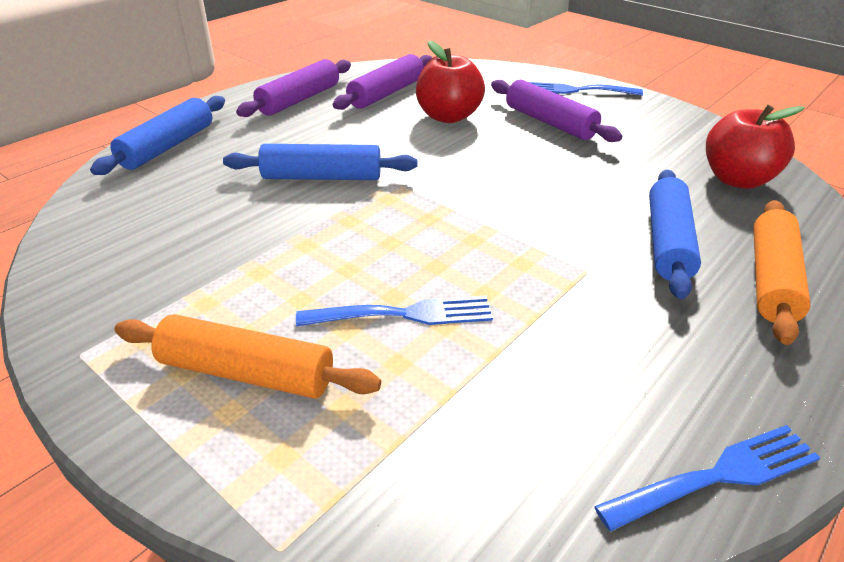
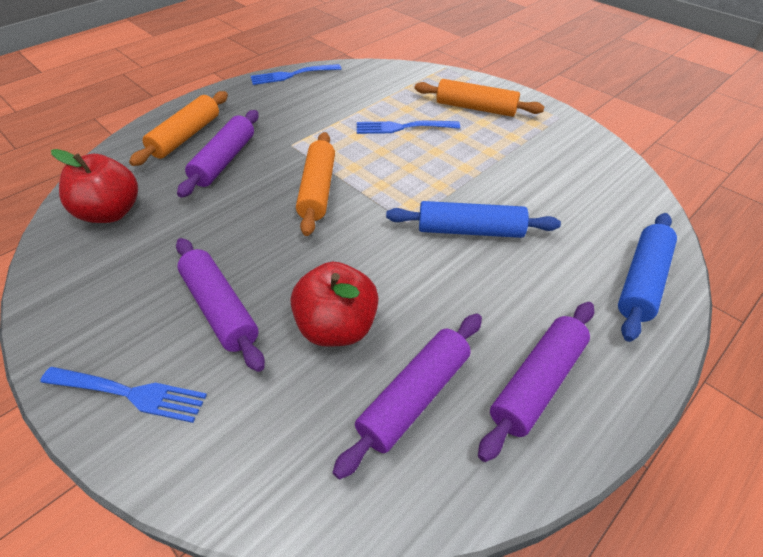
camera: 175 degrees left, 10 degrees up
blue rolling pin [649,170,701,299] -> purple rolling pin [177,110,259,198]
none -> orange rolling pin [296,132,335,236]

